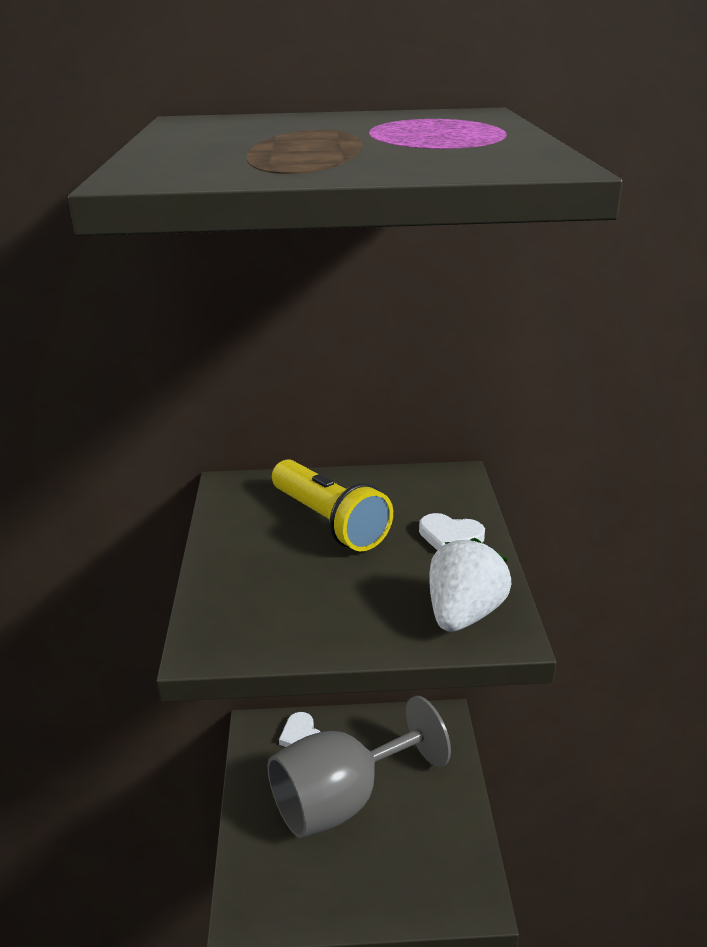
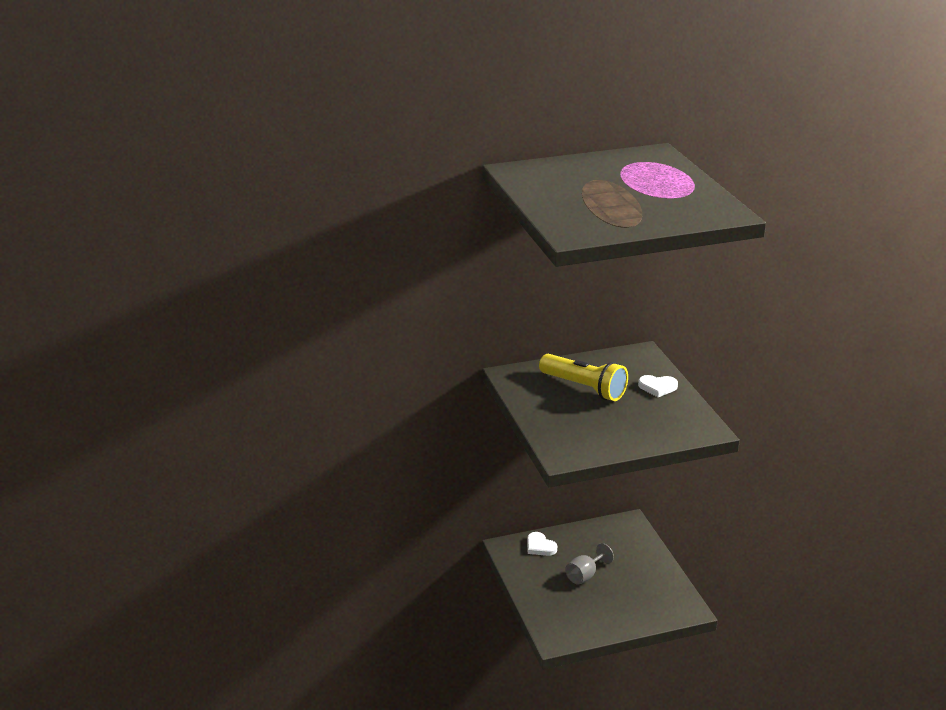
camera: 15 degrees left, 0 degrees up
grey goblet [267,696,451,838] -> grey goblet [565,543,614,585], size x0.44
white strawberry [429,538,511,632] -> none

